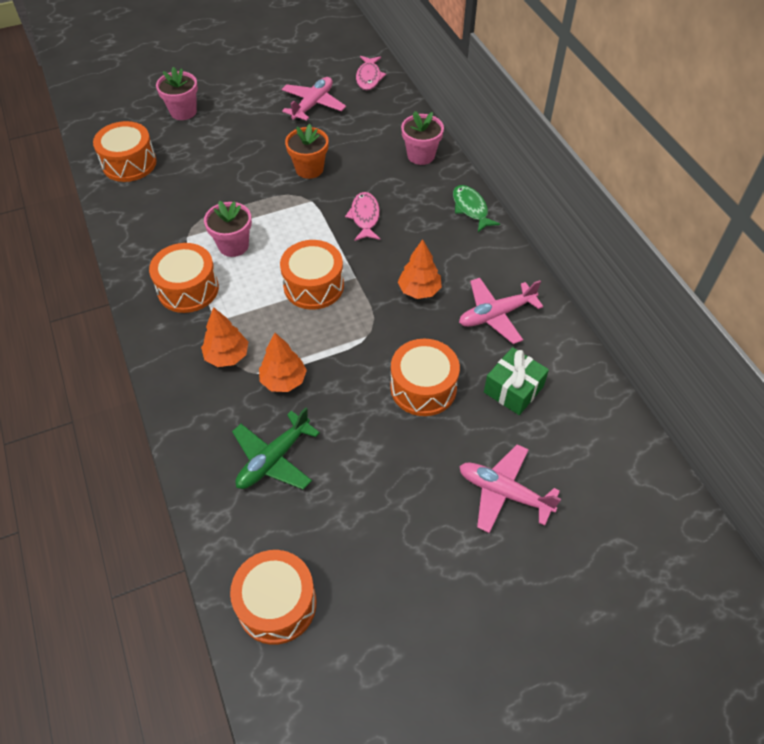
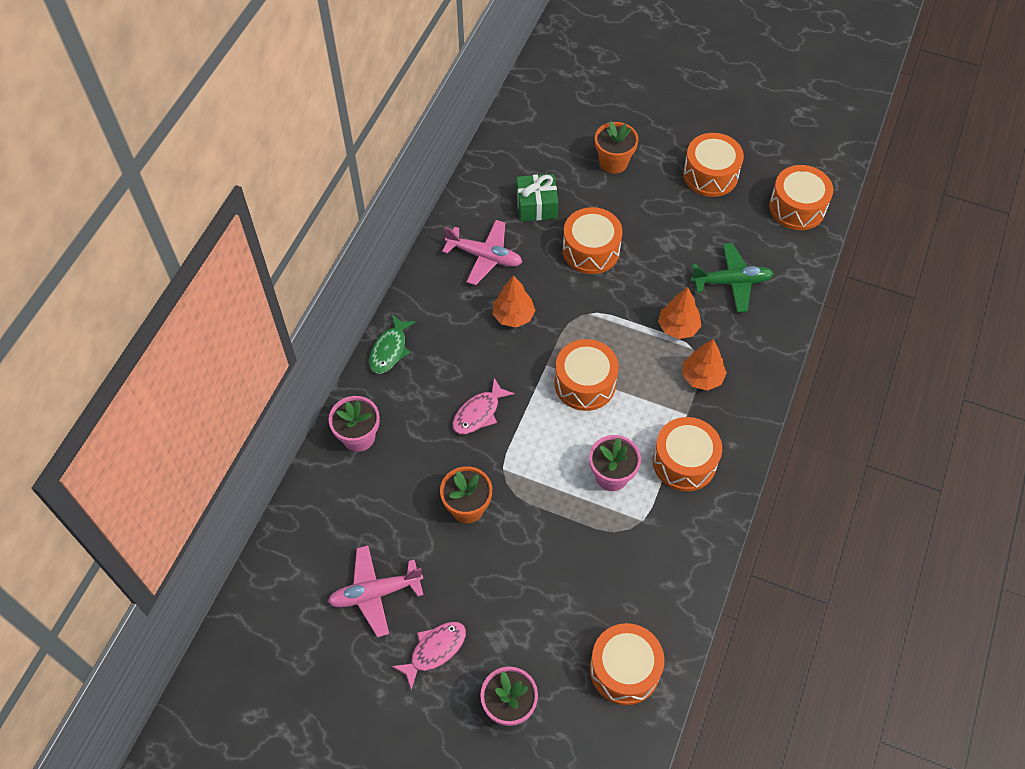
camera: 135 degrees left, 5 degrees up
pink fish [356,56,386,90] -> pink fish moved to [392,622,466,690]
pink plane [459,444,561,533] -> orange flower pot [595,121,638,174]
none -> orange drum [683,133,744,197]

